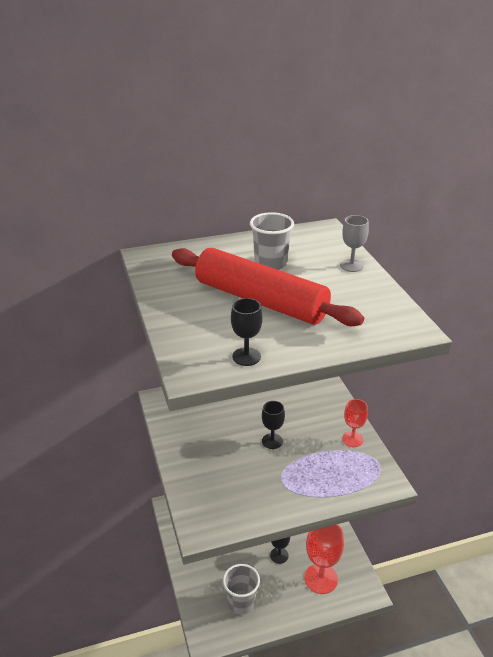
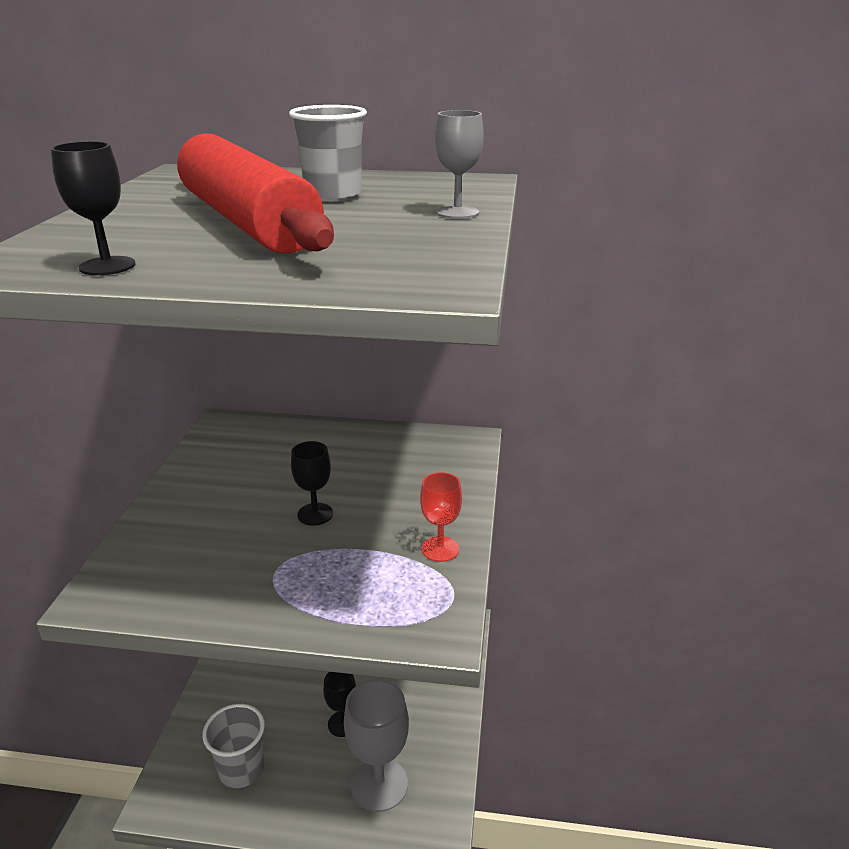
camera: 25 degrees right, 5 degrees down
red goblet [304,524,344,594] -> grey goblet [344,679,409,812]

